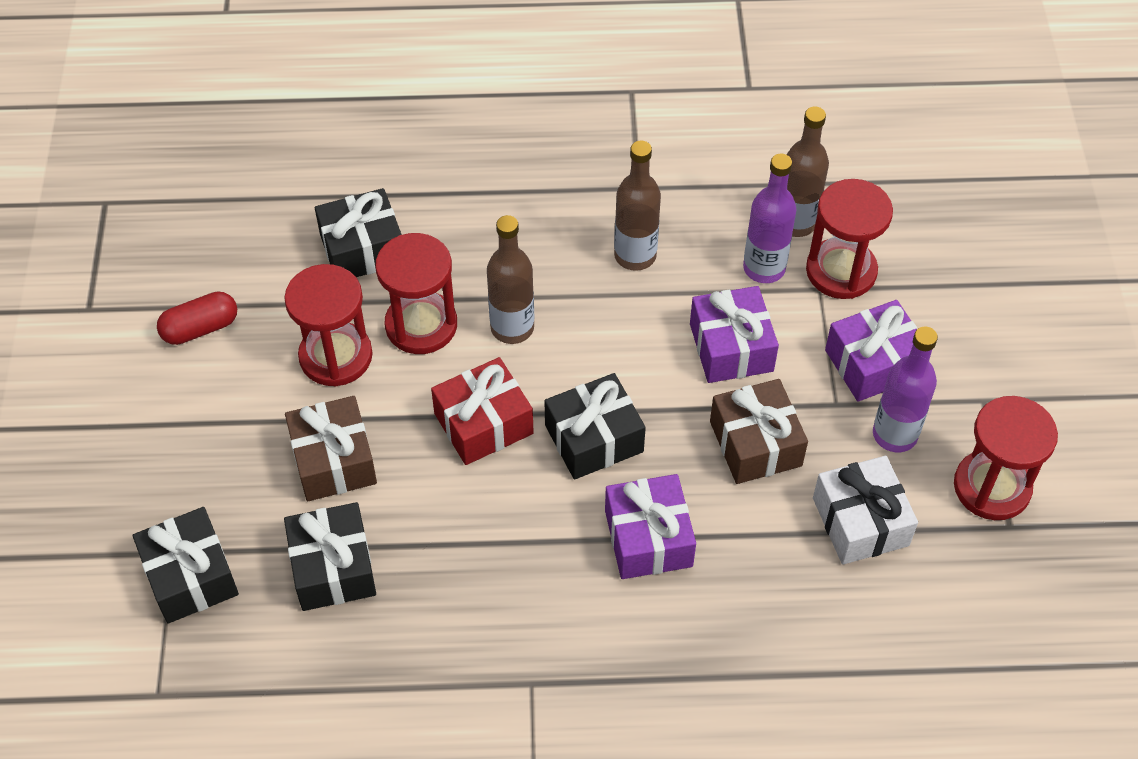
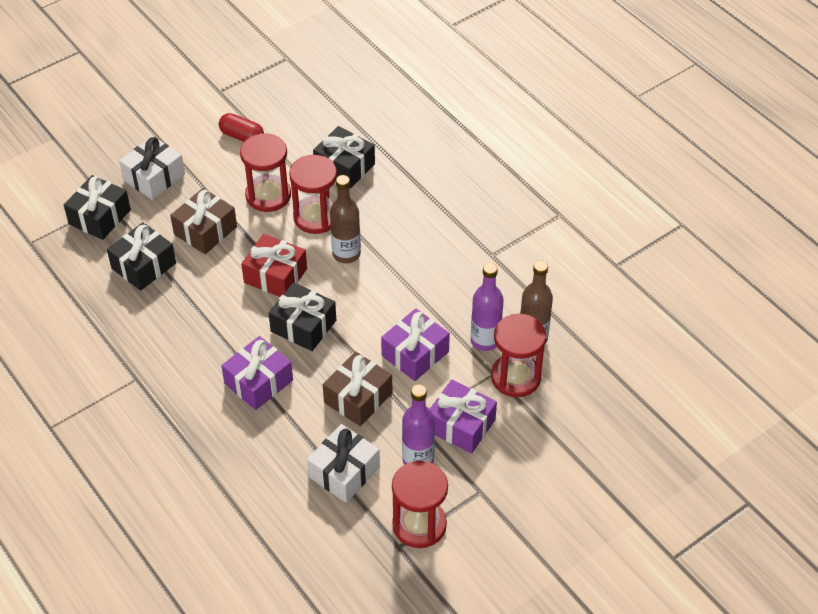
camera: 55 degrees right, 5 degrees down
brown bottle [614,141,661,271] -> none
none -> white gift [119,136,185,200]

